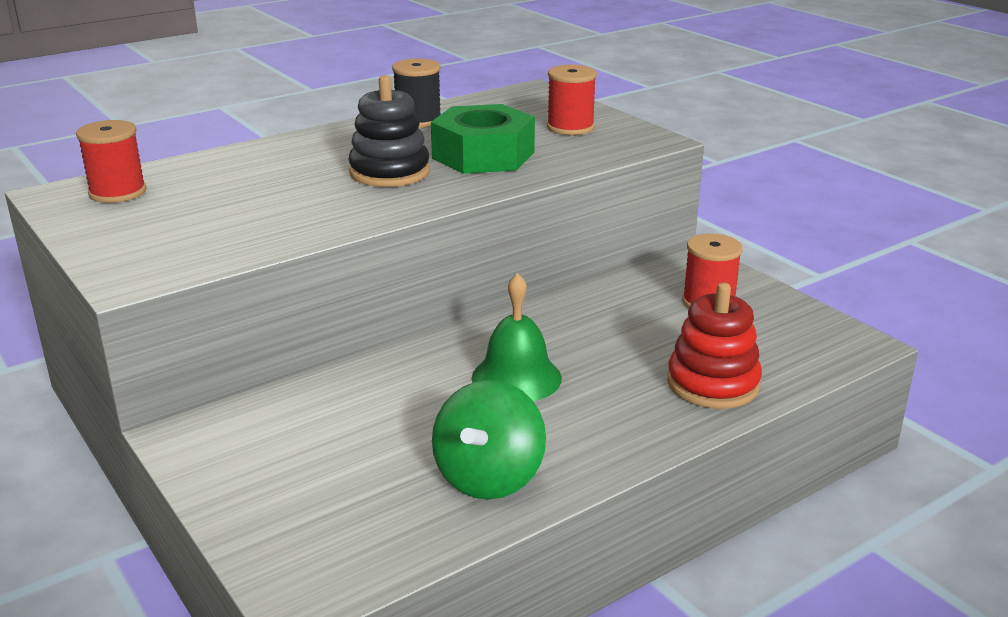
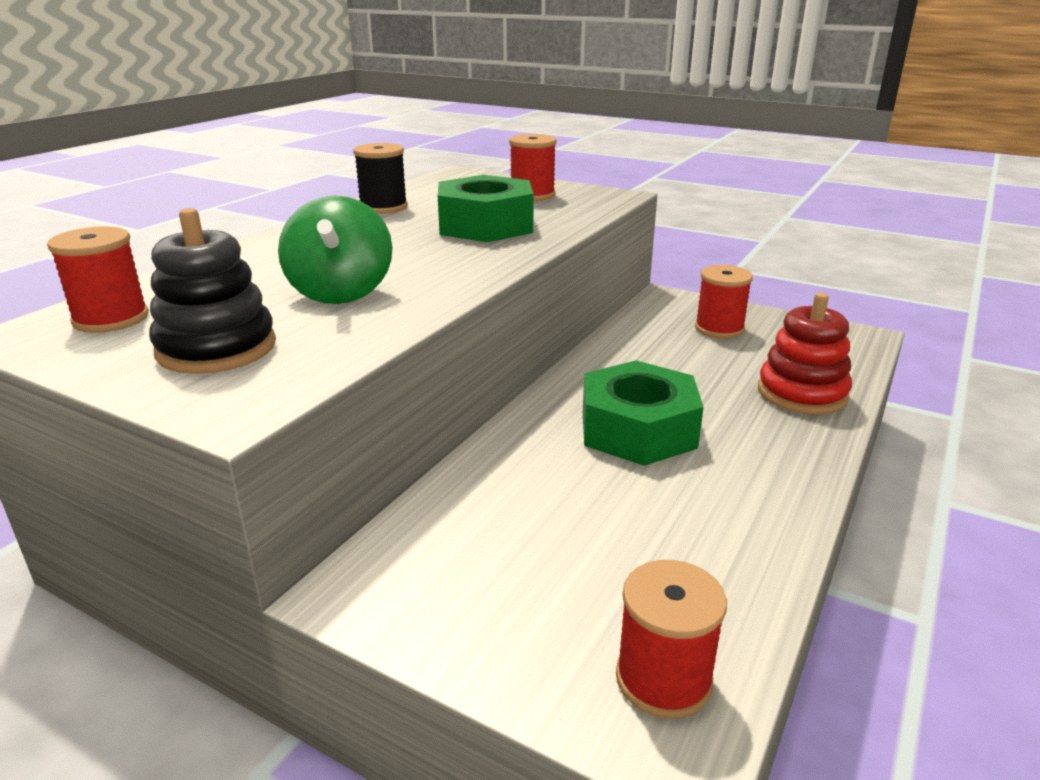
camera: 25 degrees left, 0 degrees up
black stacking toy [348,75,430,187] -> black stacking toy moved to [149,208,276,374]
green spinning top [432,380,546,500] -> green spinning top moved to [278,196,392,304]
green bell [472,273,562,401] -> green nut [583,360,704,466]
none -> red spool [616,560,727,719]

